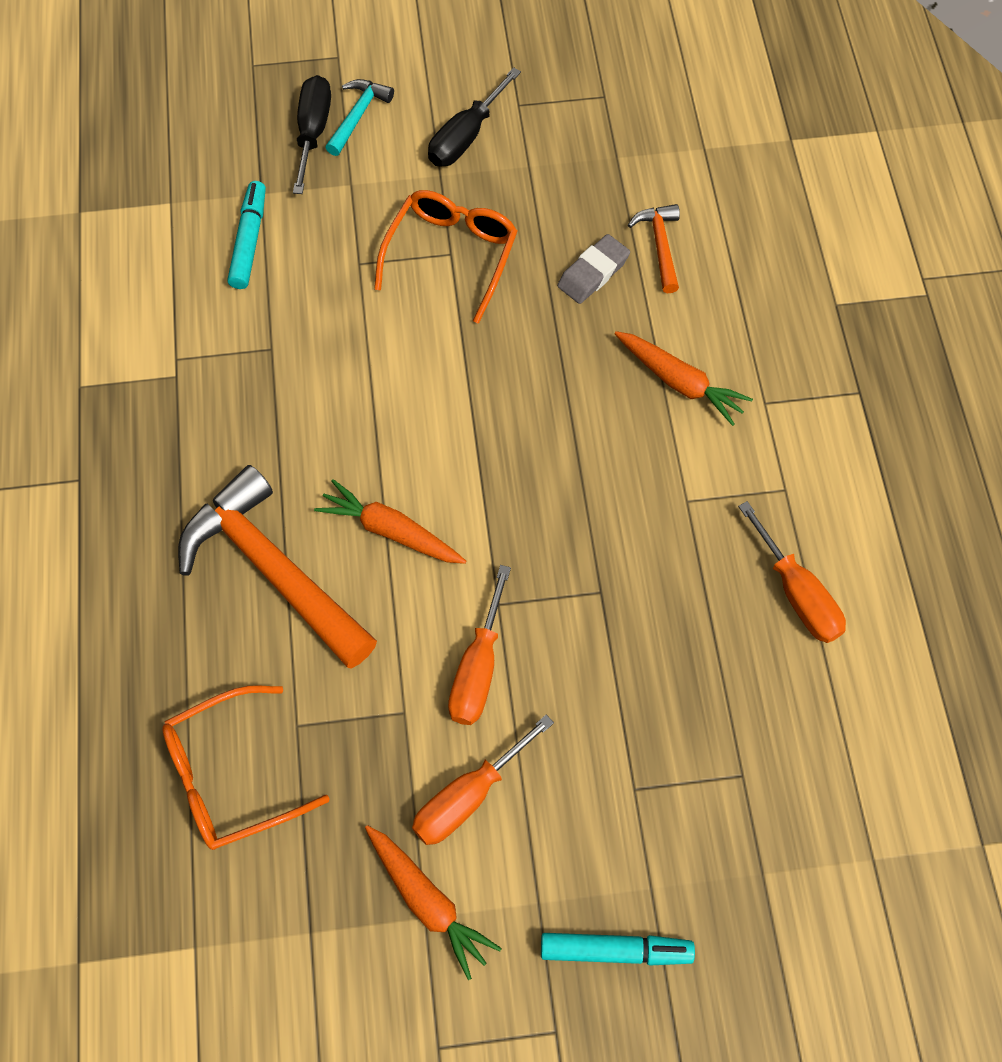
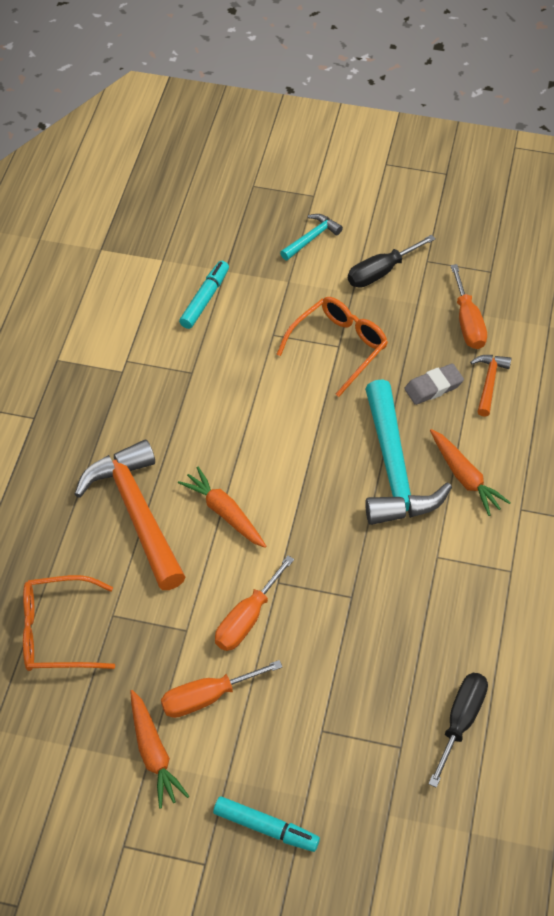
camera: 20 degrees right, 10 degrees down
black screwdriver [293,75,331,194] -> black screwdriver moved to [428,673,488,788]
orange screwdriver [738,501,846,643] -> orange screwdriver moved to [450,264,487,349]
none -> turquoise hammer [365,379,452,525]

